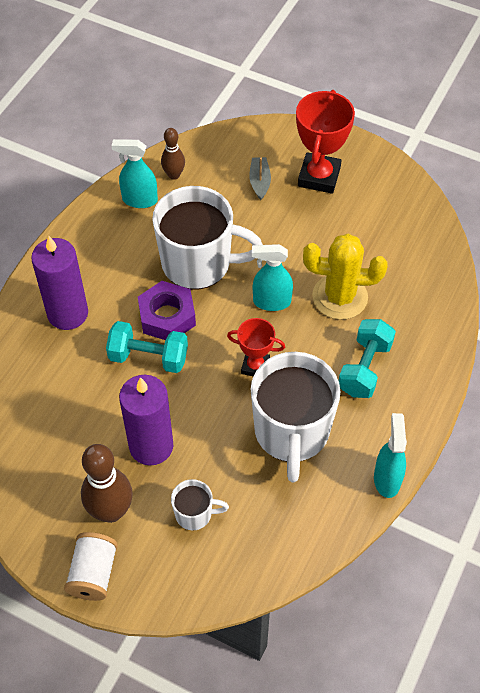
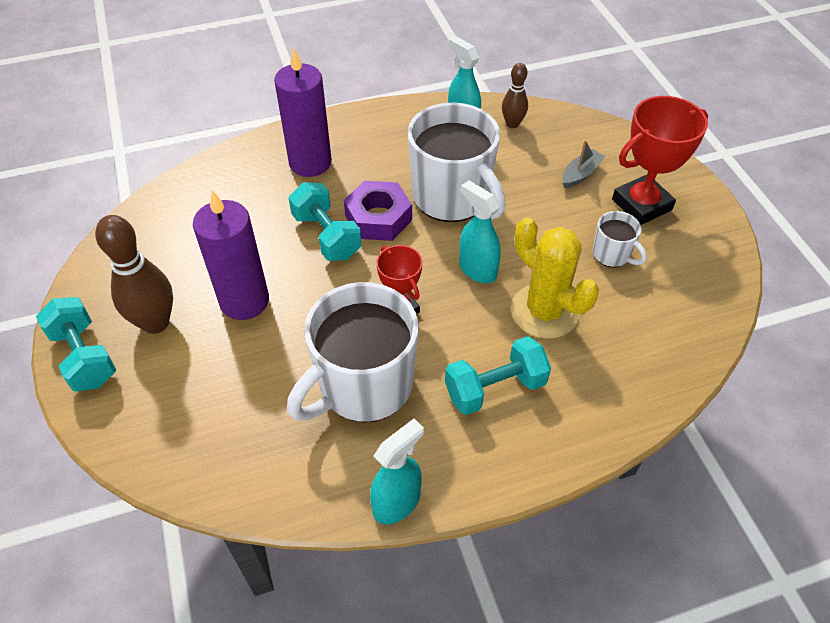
camera: 45 degrees right, 5 degrees down
white spool [64,532,118,601] -> turquoise dumbbell [36,297,116,391]
white mug [171,479,229,531] -> white mug moved to [593,211,647,268]

